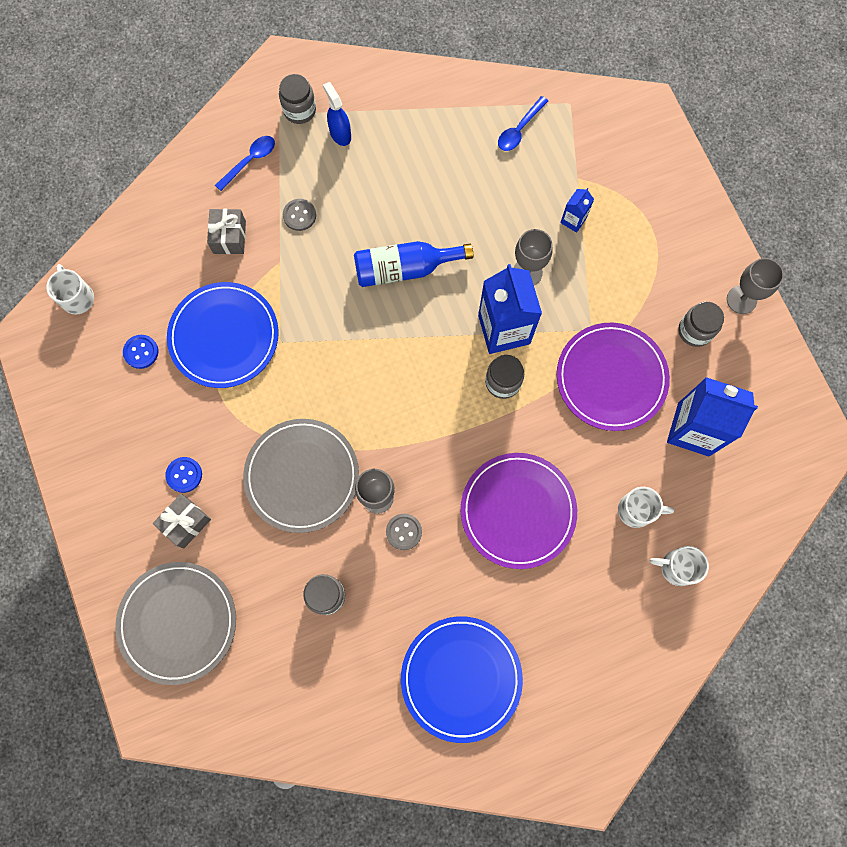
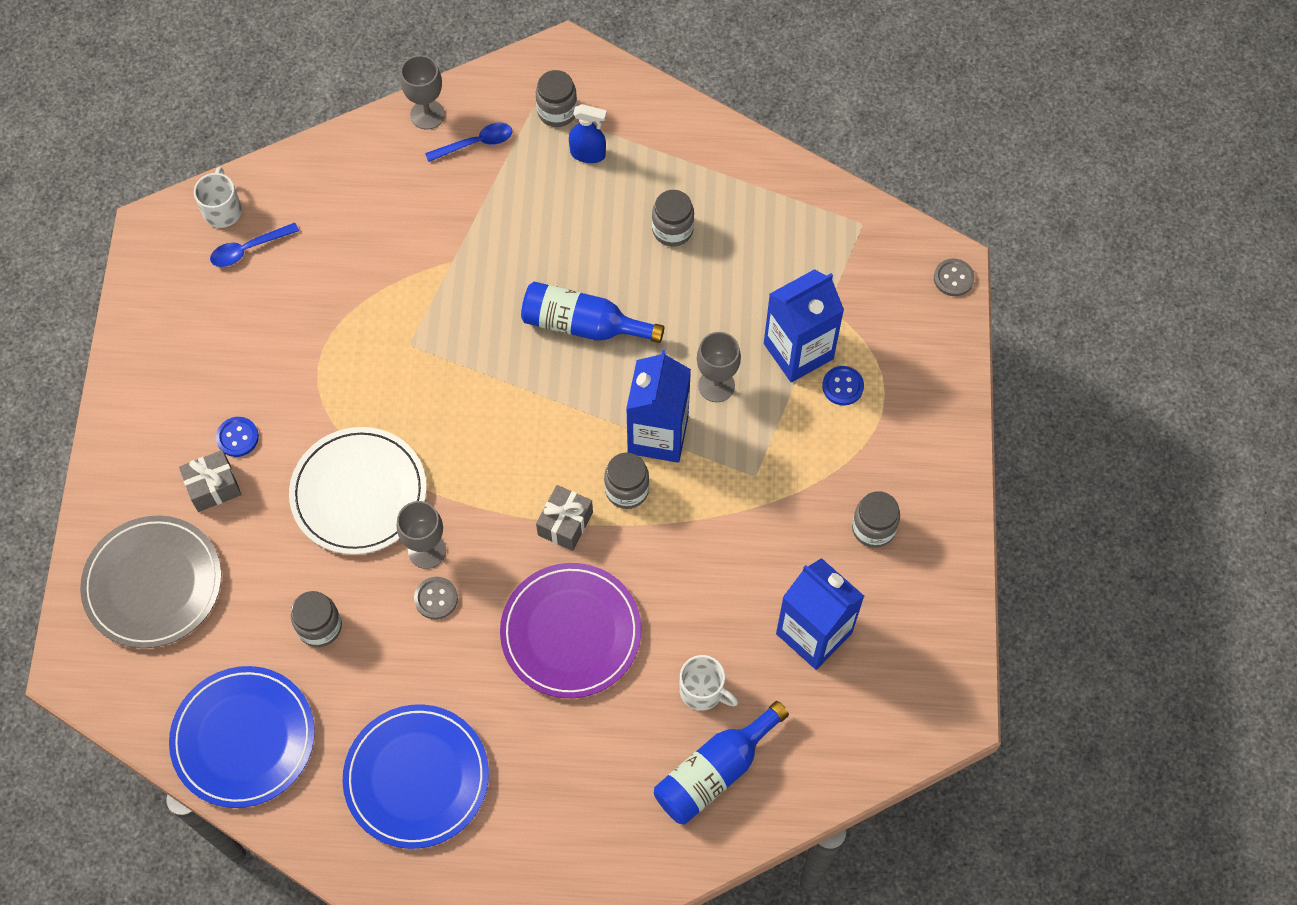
camera: 25 degrees right, 10 degrees down
blue button [123,335,158,369] -> blue button moved to [822,366,864,405]
blue plate [167,282,279,388] -> blue plate moved to [169,666,315,808]
grey gift [207,209,246,254] -> grey gift moved to [536,485,593,551]
grey plate [243,419,359,533] -> white plate [289,427,427,555]
grey button [283,199,316,231] -> grey button moved to [934,259,975,296]
blue spray bottle [323,82,351,146] -> blue spray bottle turned 105 degrees clockwise [569,104,607,163]
blue spoon [498,96,548,151] -> blue spoon moved to [210,223,299,267]
purple plate [557,323,670,431] -> none
blue carton [560,188,594,233] -> blue carton [764,269,844,382], size x2.15
white mug [650,546,709,586] -> blue bottle [654,701,789,824]
grey goblet [727,258,784,314] -> grey goblet moved to [400,55,445,130]
none -> grey jar [652,190,694,247]

